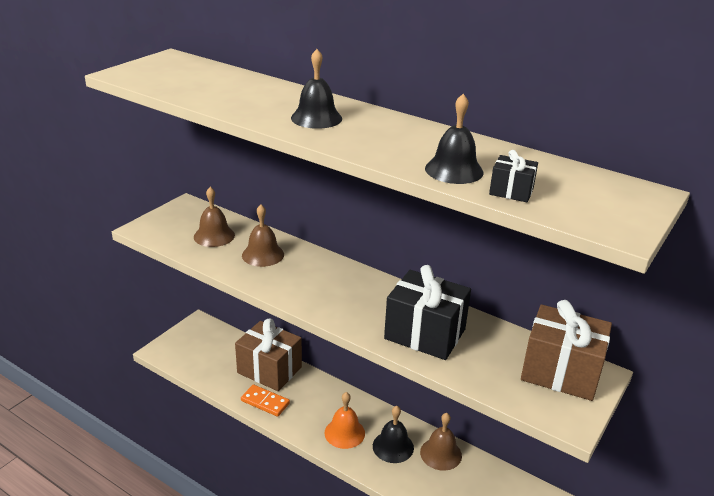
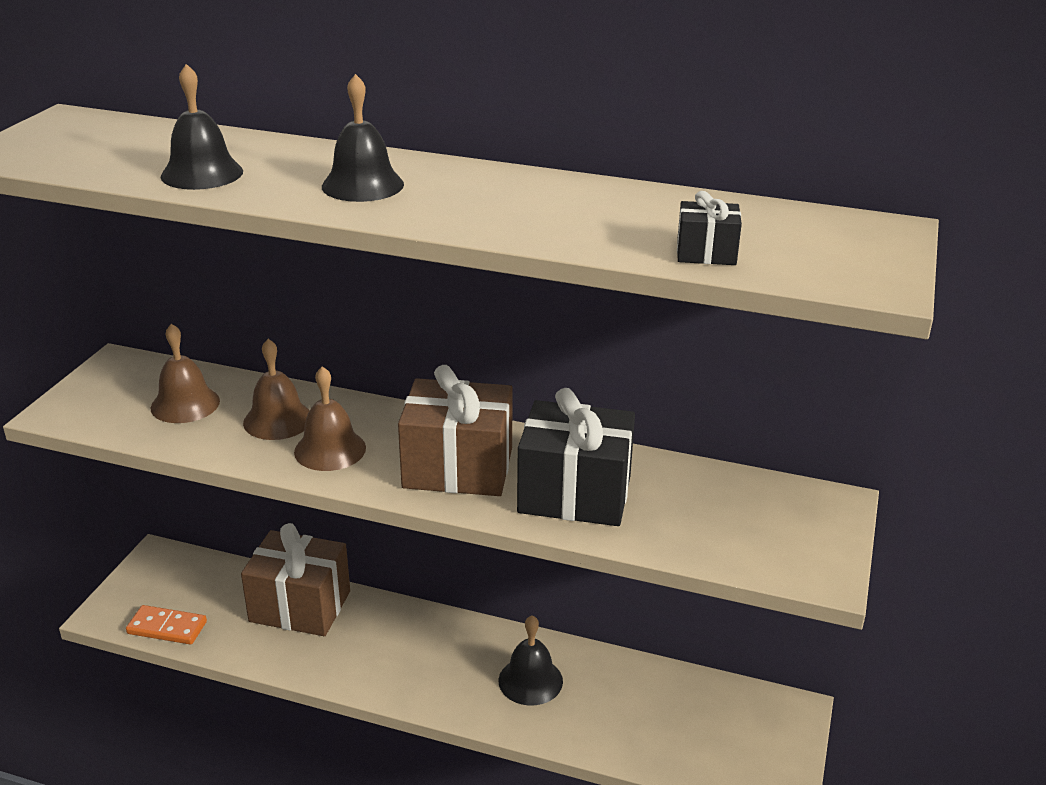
camera: 15 degrees left, 0 degrees up
orange domino [241,385,290,417] -> orange domino moved to [126,605,207,645]
orange bell [325,392,365,449] -> none
brown bell [420,413,462,471] -> brown bell moved to [294,366,366,471]
black bell [425,94,484,184] -> black bell moved to [161,64,243,190]
brown gift [521,300,612,401] -> brown gift moved to [398,365,513,496]

